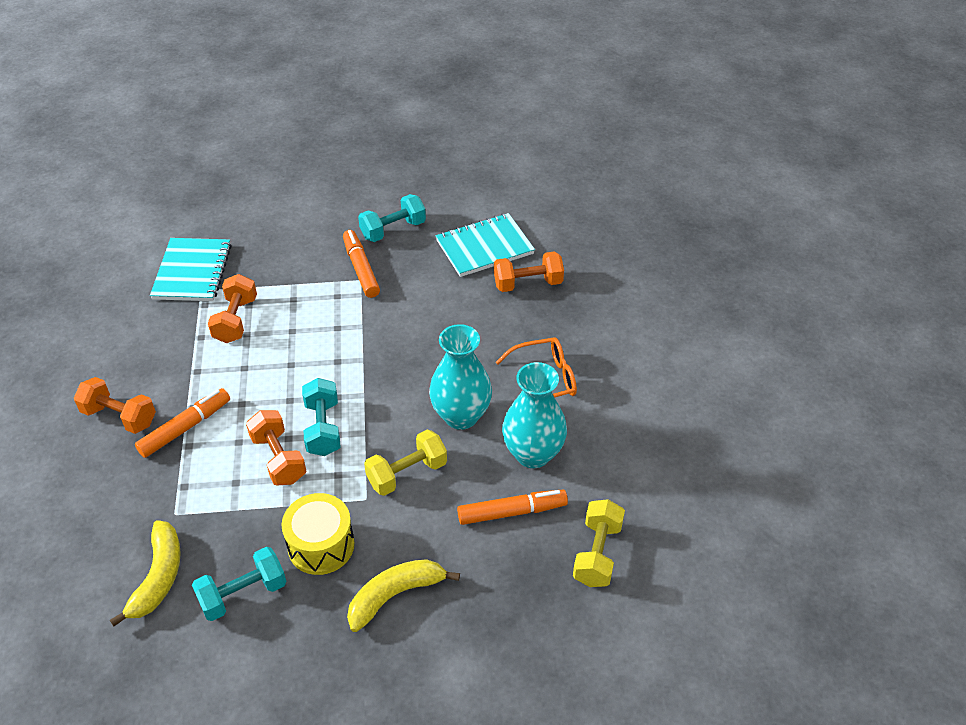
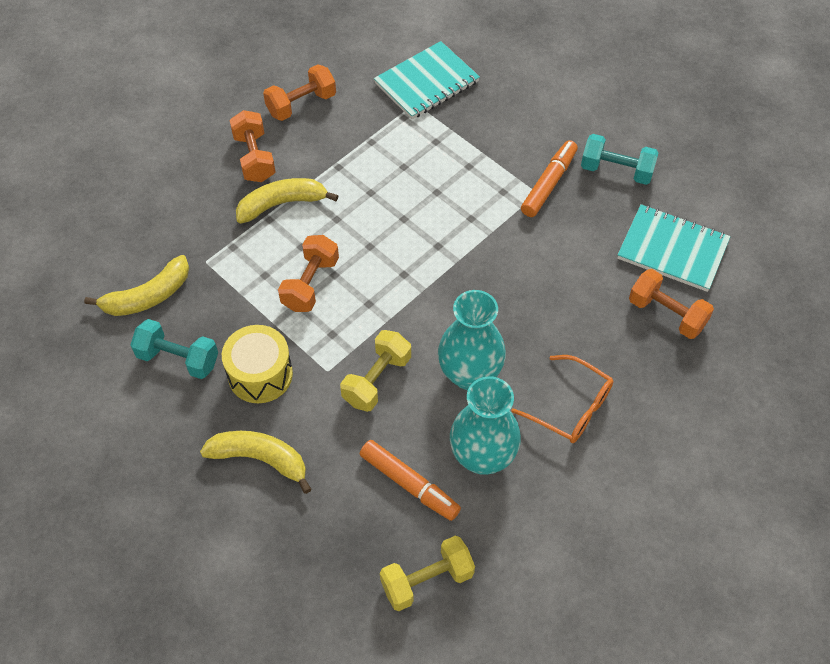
camera: 50 degrees right, 10 degrees up
orange marker [135,388,230,458] -> yellow banana [236,178,338,223]
orange dumbbell [208,274,257,343] -> orange dumbbell moved to [263,64,336,121]
turquoise dumbbell [302,378,341,456] -> none
yellow dumbbell [364,429,447,496] -> yellow dumbbell turned 75 degrees counterclockwise [340,330,411,412]

